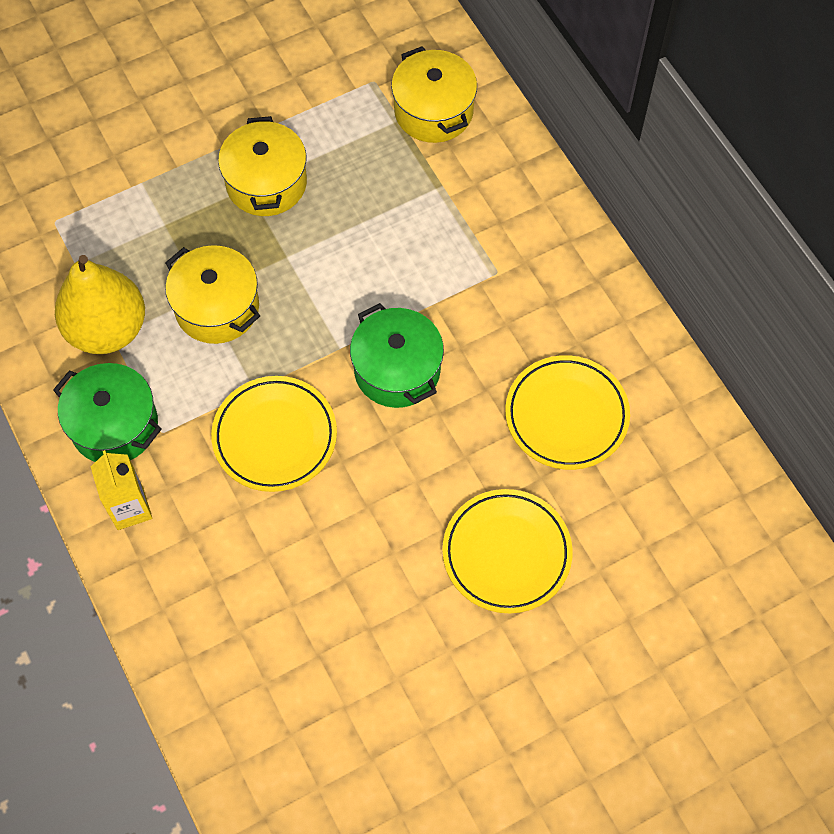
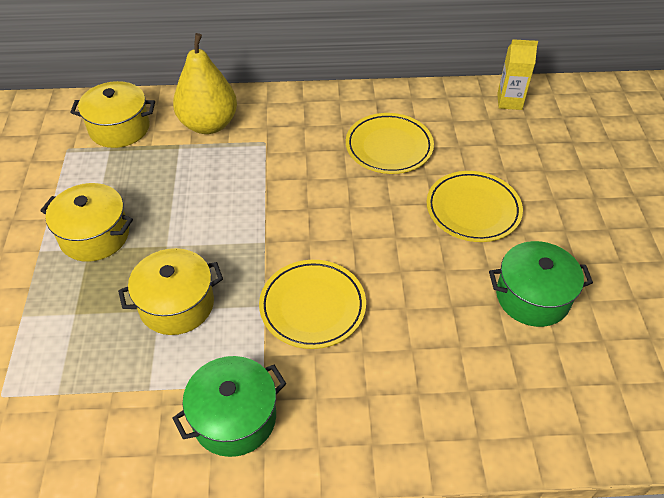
camera: 65 degrees left, 15 degrees down
yellow pear [55,255,145,354] -> yellow pear moved to [173,33,237,134]
yellow carton [91,450,152,530] -> yellow carton moved to [497,39,538,110]
green pot [350,303,444,408] -> green pot moved to [489,241,593,327]

